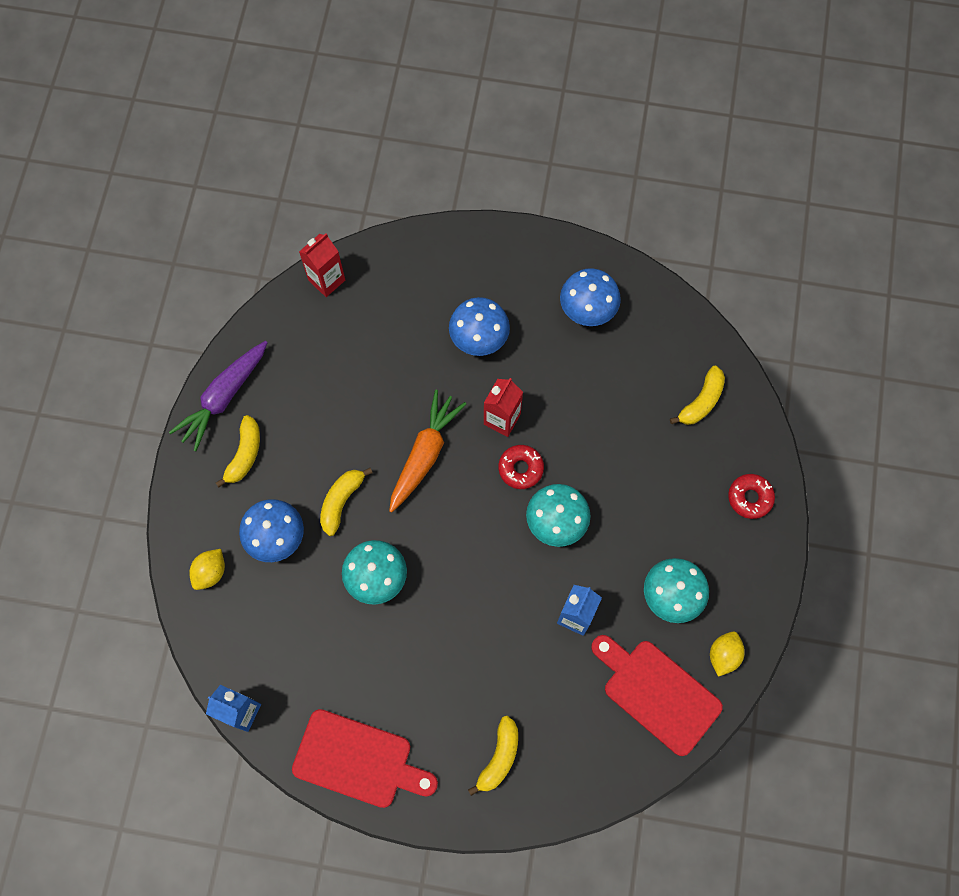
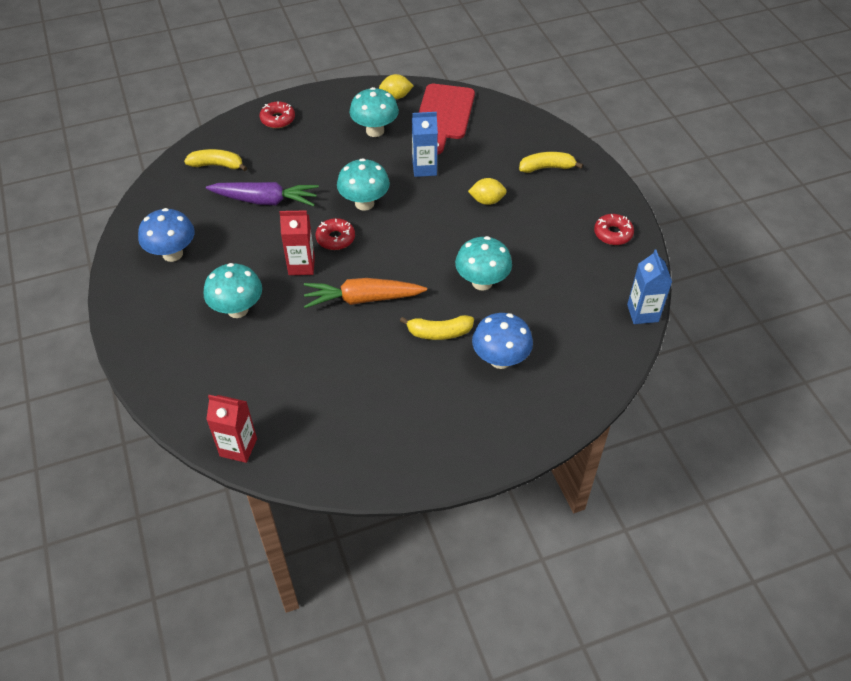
camera: 120 degrees left, 20 degrees down
purple carrot [169,341,268,451] -> purple carrot moved to [206,182,319,206]
yellow lemon [189,549,225,590] -> yellow lemon moved to [468,178,507,205]
yellow banana [216,415,260,487] -> none
red cutting board [292,709,438,808] -> red donut [594,214,634,245]
blue mushroom [449,297,510,356] -> turquoise mushroom [204,263,262,318]

